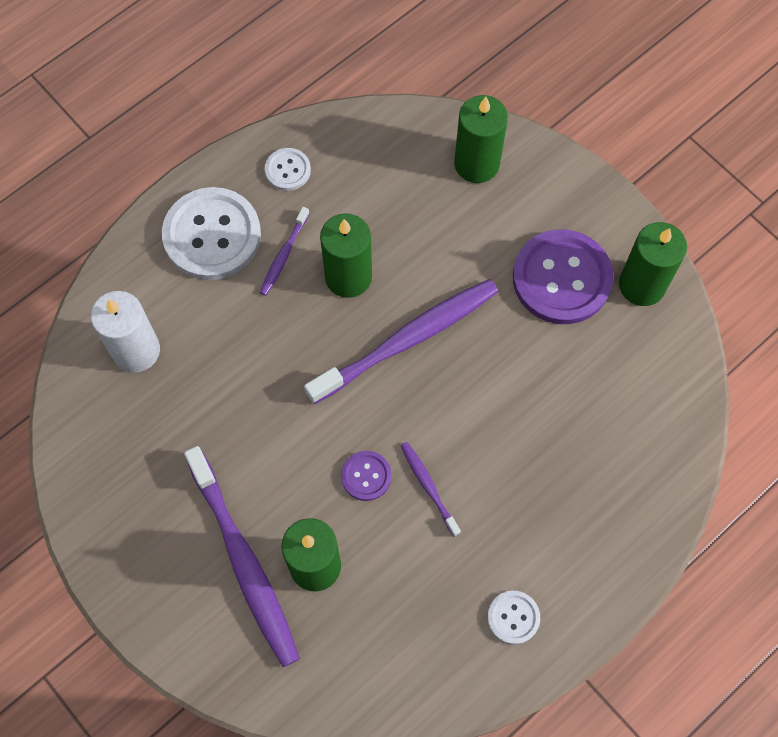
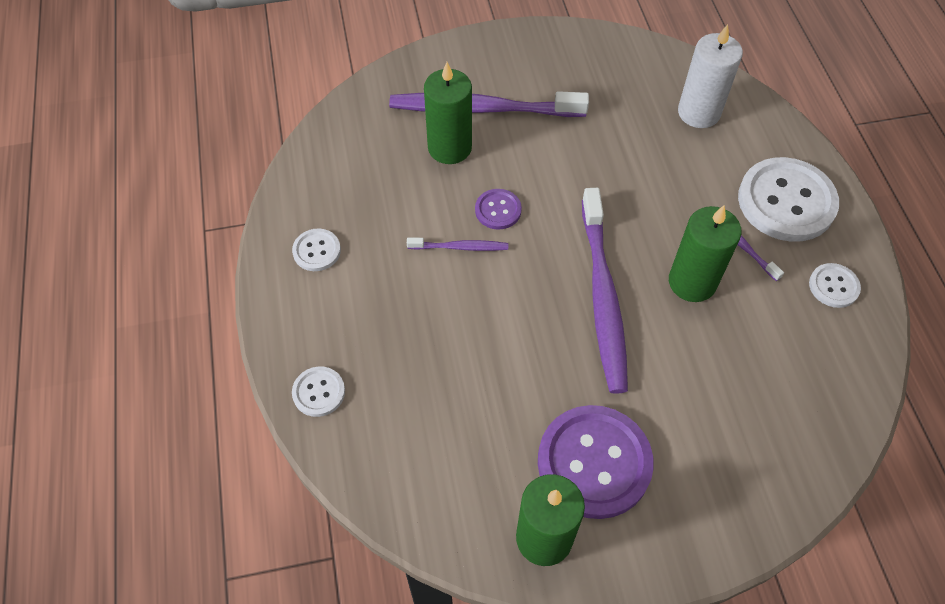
camera: 120 degrees right, 10 degrees down
green candle [454,95,508,183] -> none
none -> white button [292,366,345,417]

